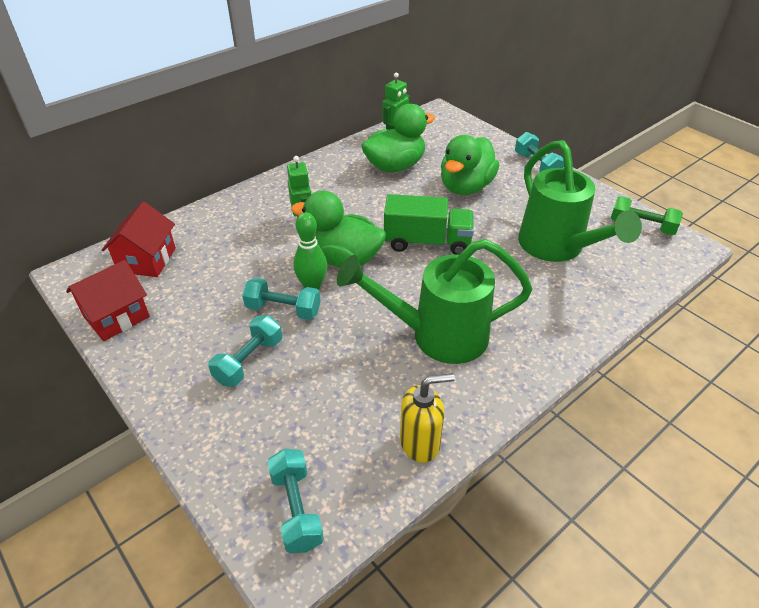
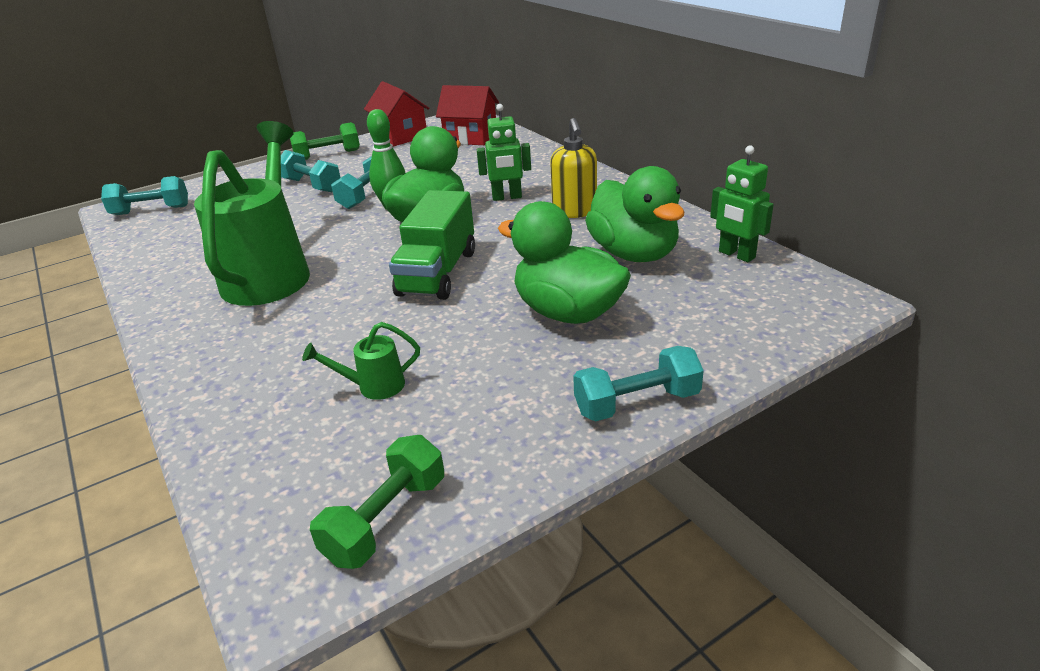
camera: 100 degrees right, 10 degrees down
yellow soap dispenser [400,373,455,463] -> yellow soap dispenser moved to [550,118,597,218]
green watering can [518,140,642,262] -> green watering can [302,322,420,400], size x0.40
none -> green dumbbell [290,122,360,160]

